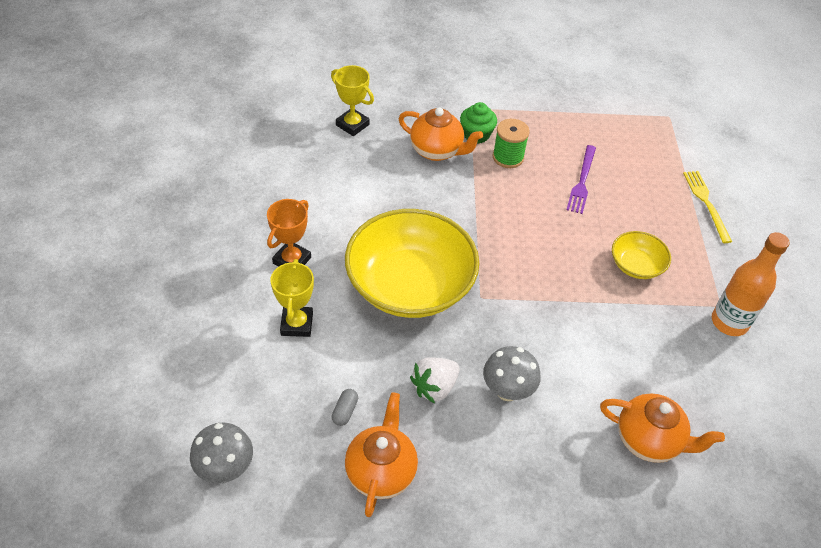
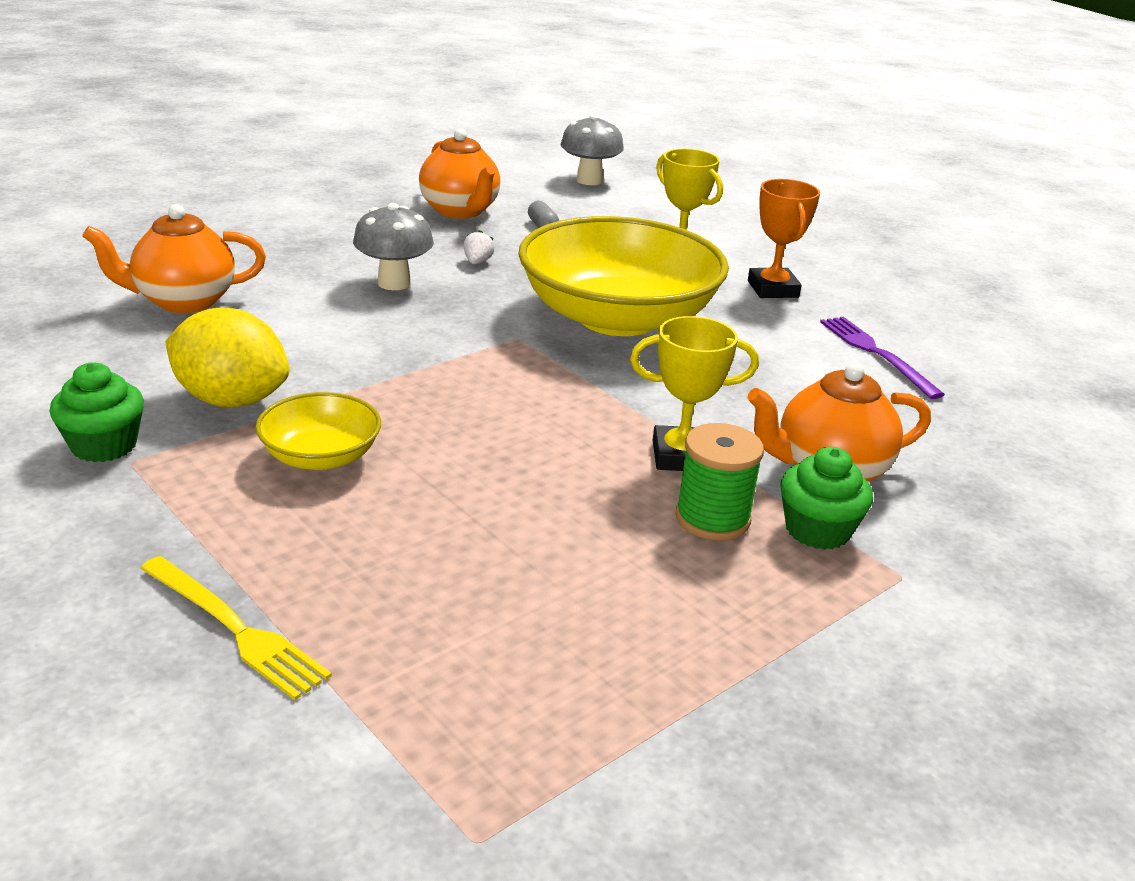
camera: 140 degrees right, 20 degrees down
yellow trophy [331,65,374,136] -> yellow trophy moved to [630,316,759,471]
white strawberry [410,358,460,403] -> white strawberry [463,230,495,264], size x0.53
purple fork [566,145,596,214] -> purple fork moved to [820,317,945,399]
orange bottle [712,232,790,336] -> green cupcake [49,363,144,462]
none -> yellow lemon [165,308,290,407]

